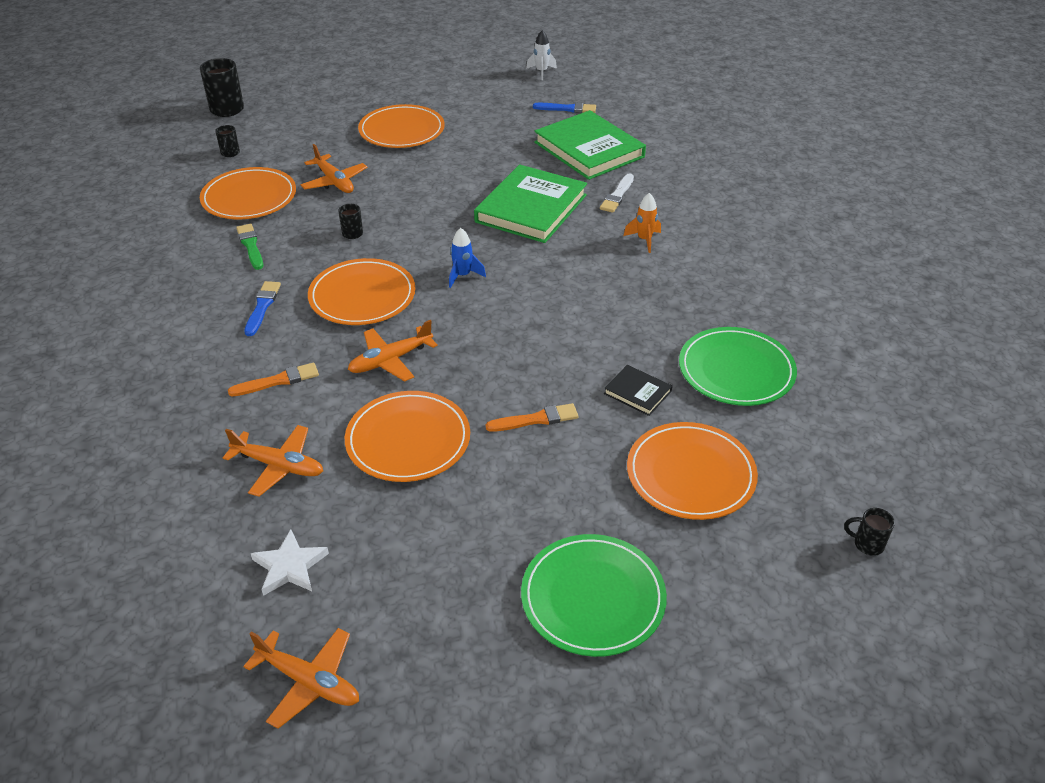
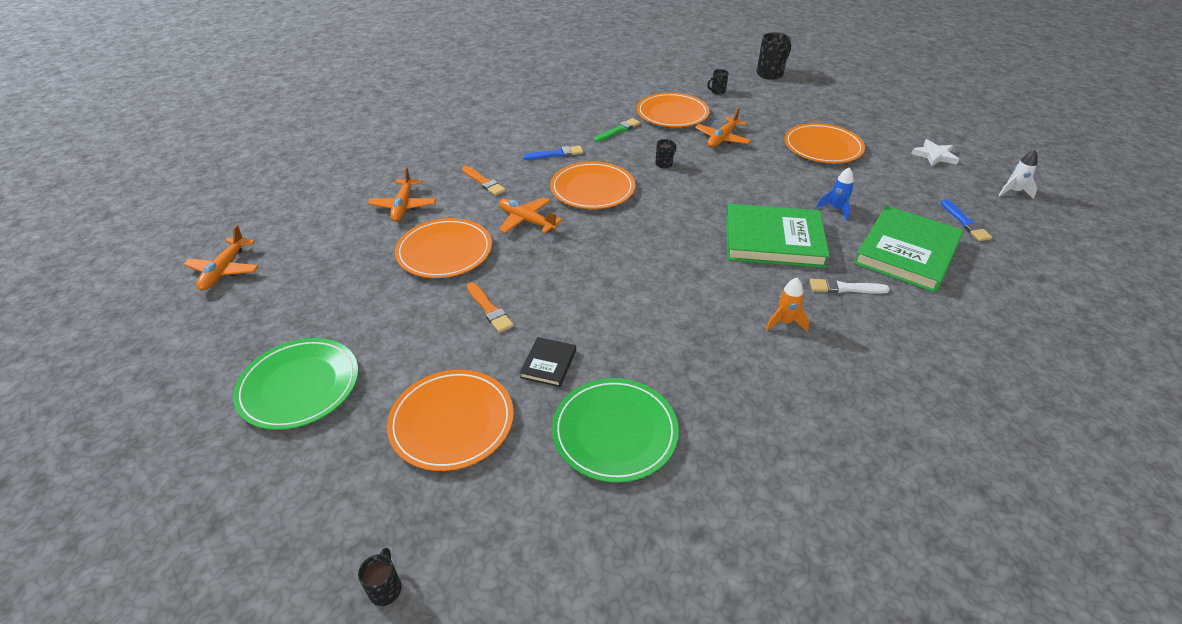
camera: 70 degrees right, 0 degrees up
white star [251,529,329,596] -> white star moved to [911,139,959,166]
blue rocket [449,228,486,288] -> blue rocket moved to [816,167,854,221]

